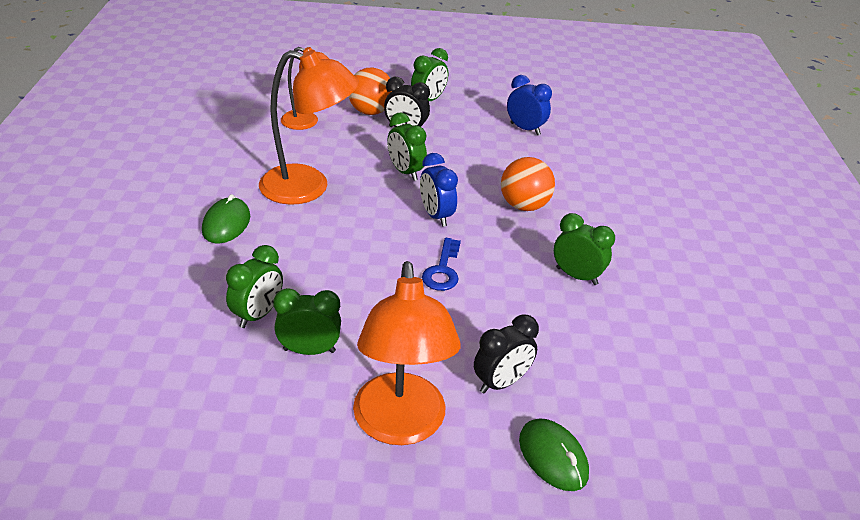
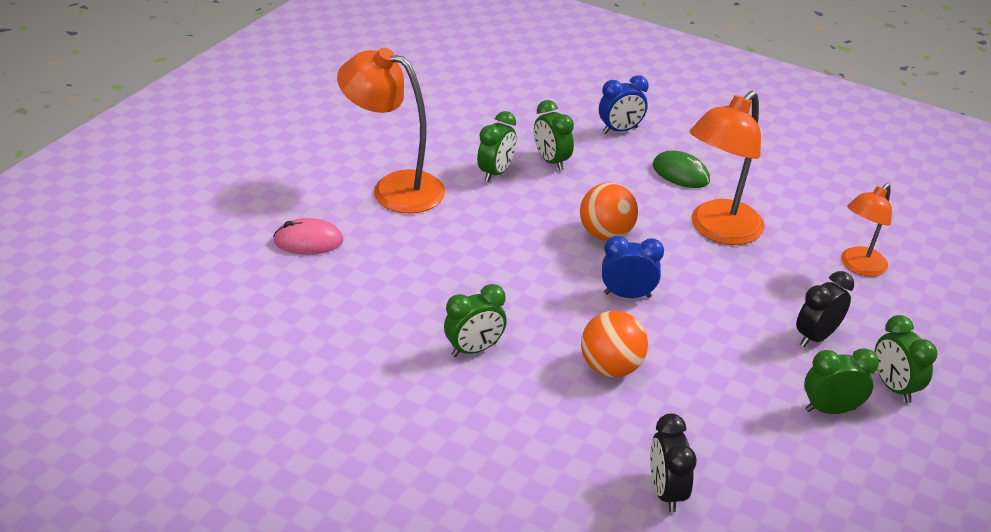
camera: 120 degrees right, 0 degrees up
orange ball [349,67,391,115] -> orange ball moved to [580,183,638,240]
green clock [387,113,427,181] -> green clock moved to [804,348,879,414]
blue key [422,238,461,291] -> none
black clock [474,315,539,394] -> black clock moved to [650,413,697,512]
blue clock [507,75,552,135] -> blue clock moved to [599,75,648,134]
green mouse [519,418,589,491] -> pink mouse [273,218,343,255]

